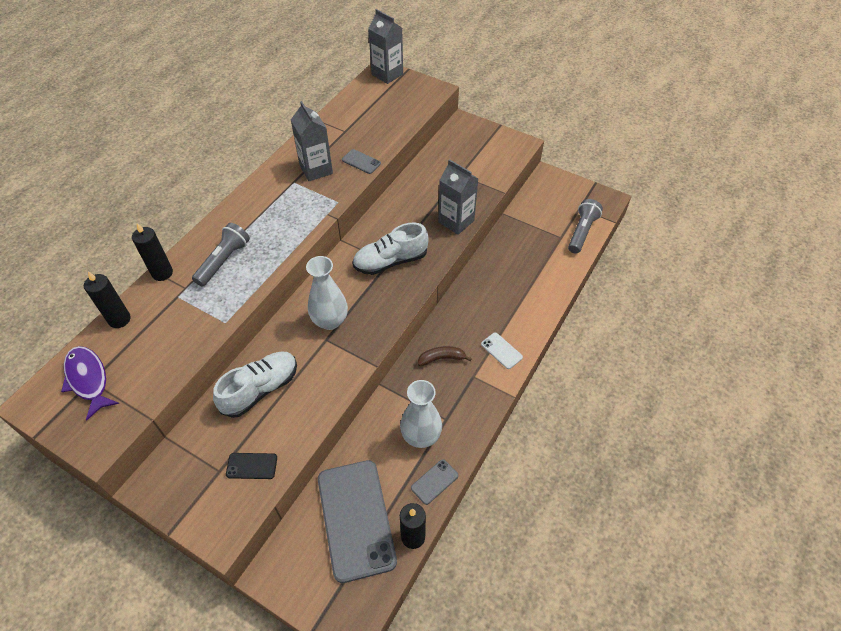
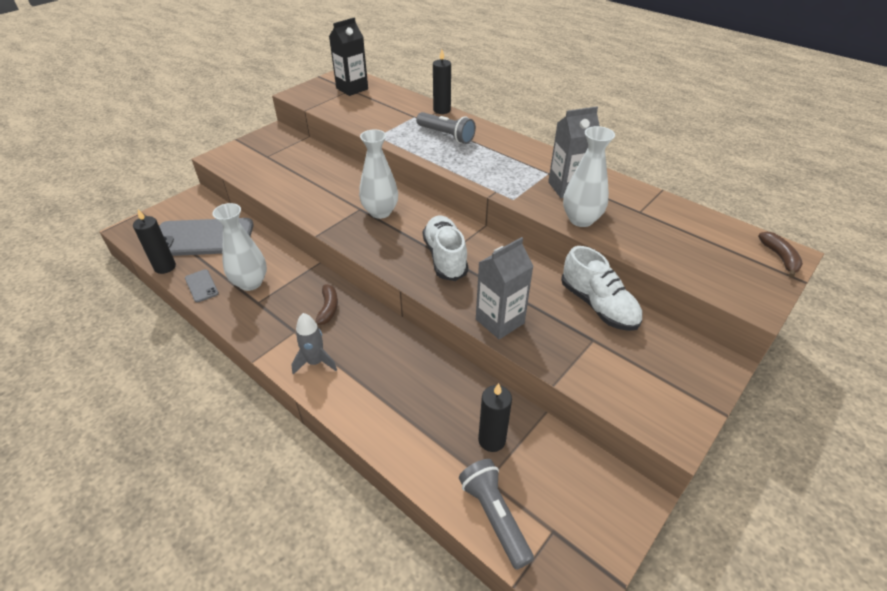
camera: 100 degrees right, 10 degrees down
purple fish [61,346,119,420] -> black carton [329,18,368,96]
black candle [84,271,131,328] -> black candle moved to [478,383,512,452]
white shoe [213,351,297,418] -> white shoe moved to [561,246,642,331]
black phone [226,453,277,479] -> none
grey phone [342,149,381,174] -> white vase [563,126,615,227]
grey carton [368,9,403,84] -> brown banana [758,232,803,277]
white phone [481,333,523,369] -> grey rocket [291,313,337,375]
grey flashlight [568,199,603,254] -> grey flashlight turned 150 degrees counterclockwise [459,459,534,570]

